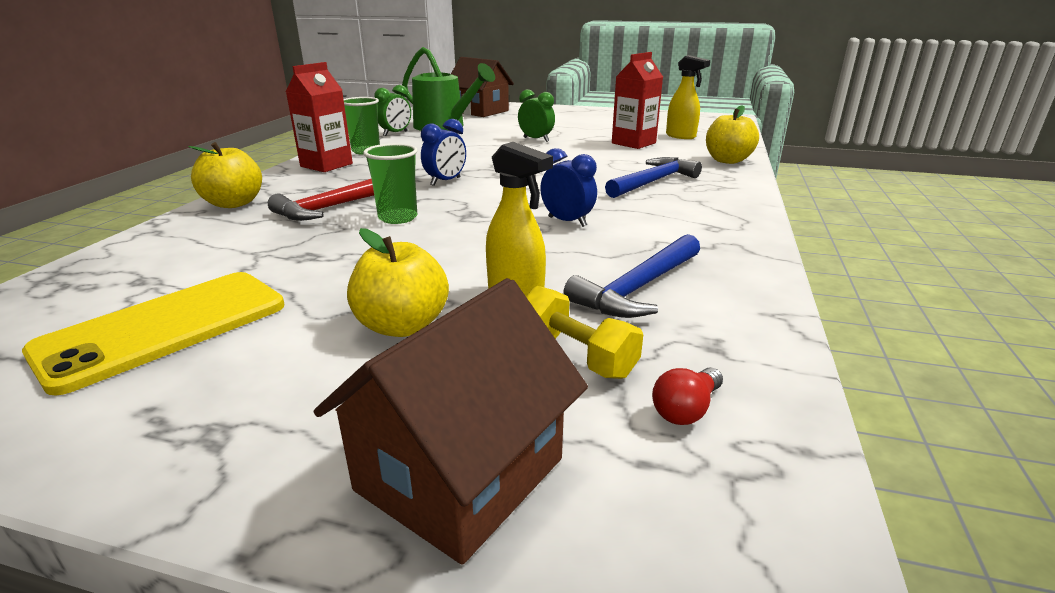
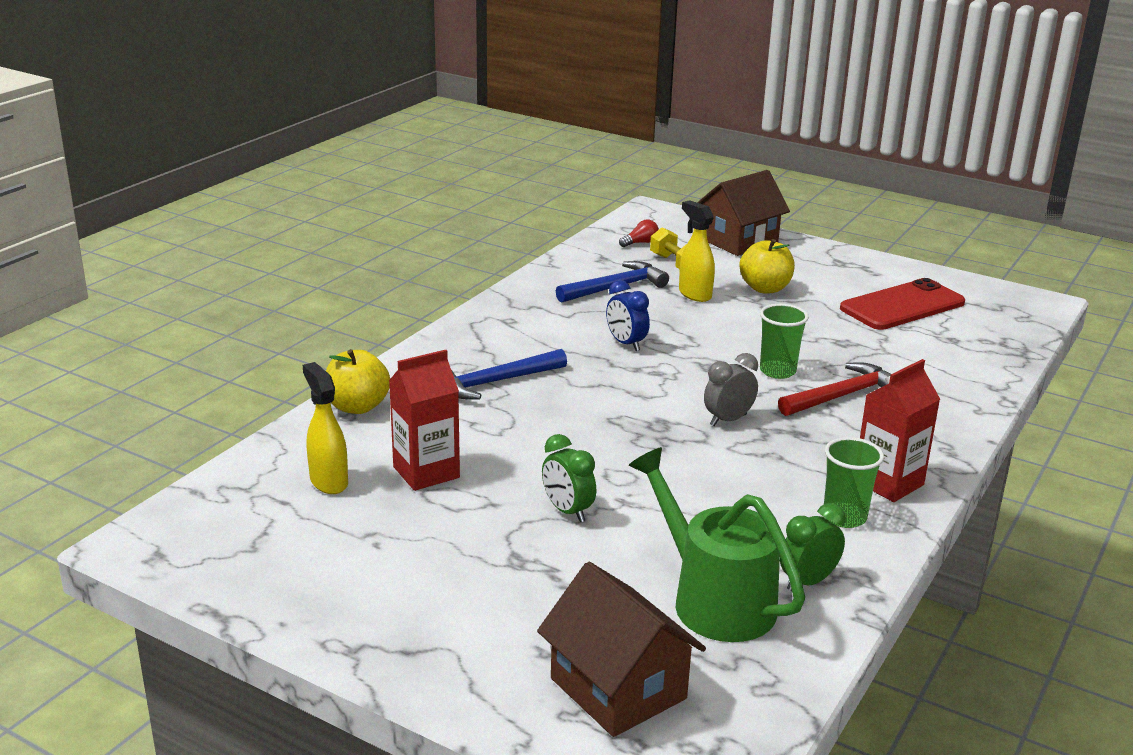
camera: 165 degrees left, 0 degrees up
yellow phone [22,272,285,396] -> red phone [840,278,965,330]
yellow apple [188,142,262,208] -> none
blue clock [421,119,466,186] -> grey clock [704,353,758,426]

